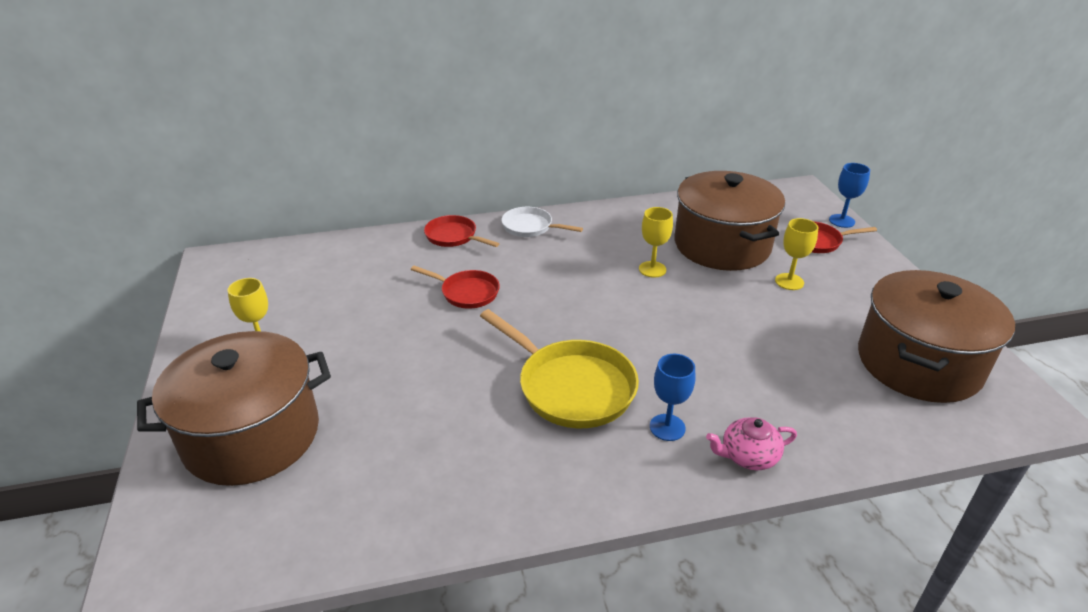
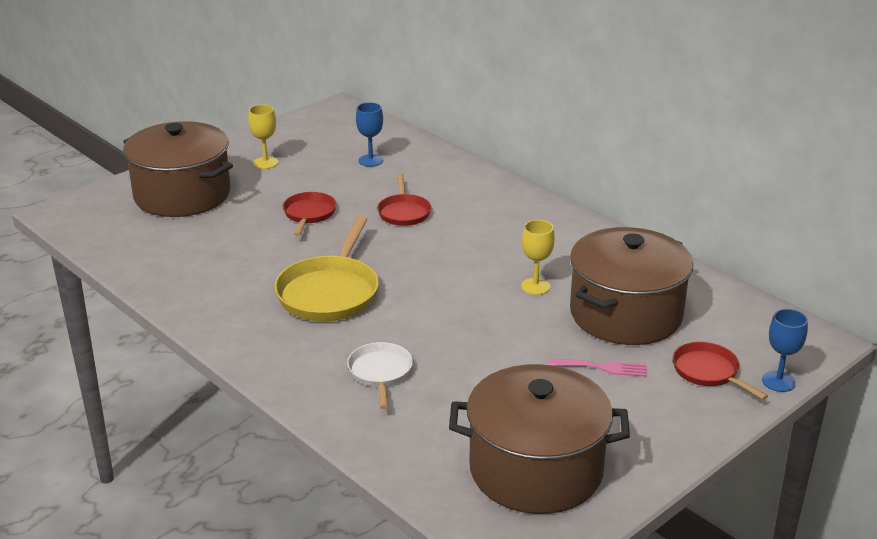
camera: 60 degrees right, 5 degrees down
red pan [424,215,500,247] -> red pan moved to [282,192,337,236]
white pan [501,207,583,237] -> white pan moved to [347,342,413,409]
blue goblet [650,354,695,441] -> blue goblet moved to [356,102,383,167]
pink teapot [706,417,797,470] -> none
yellow goblet [775,218,818,290] -> pink fork [547,359,647,377]

